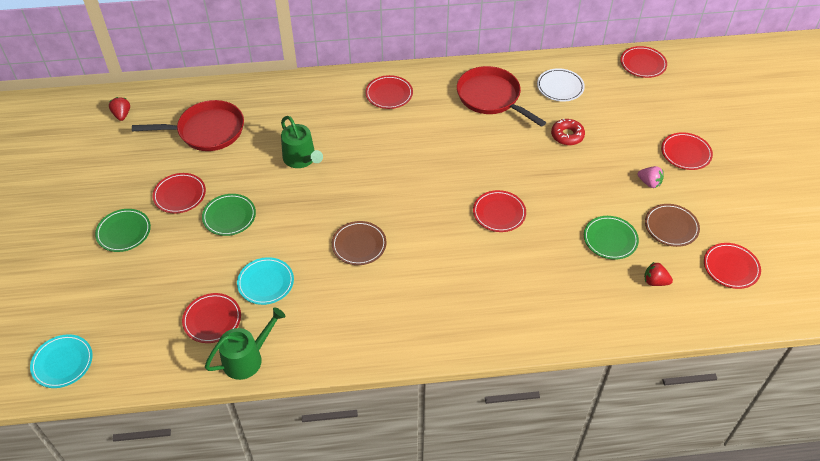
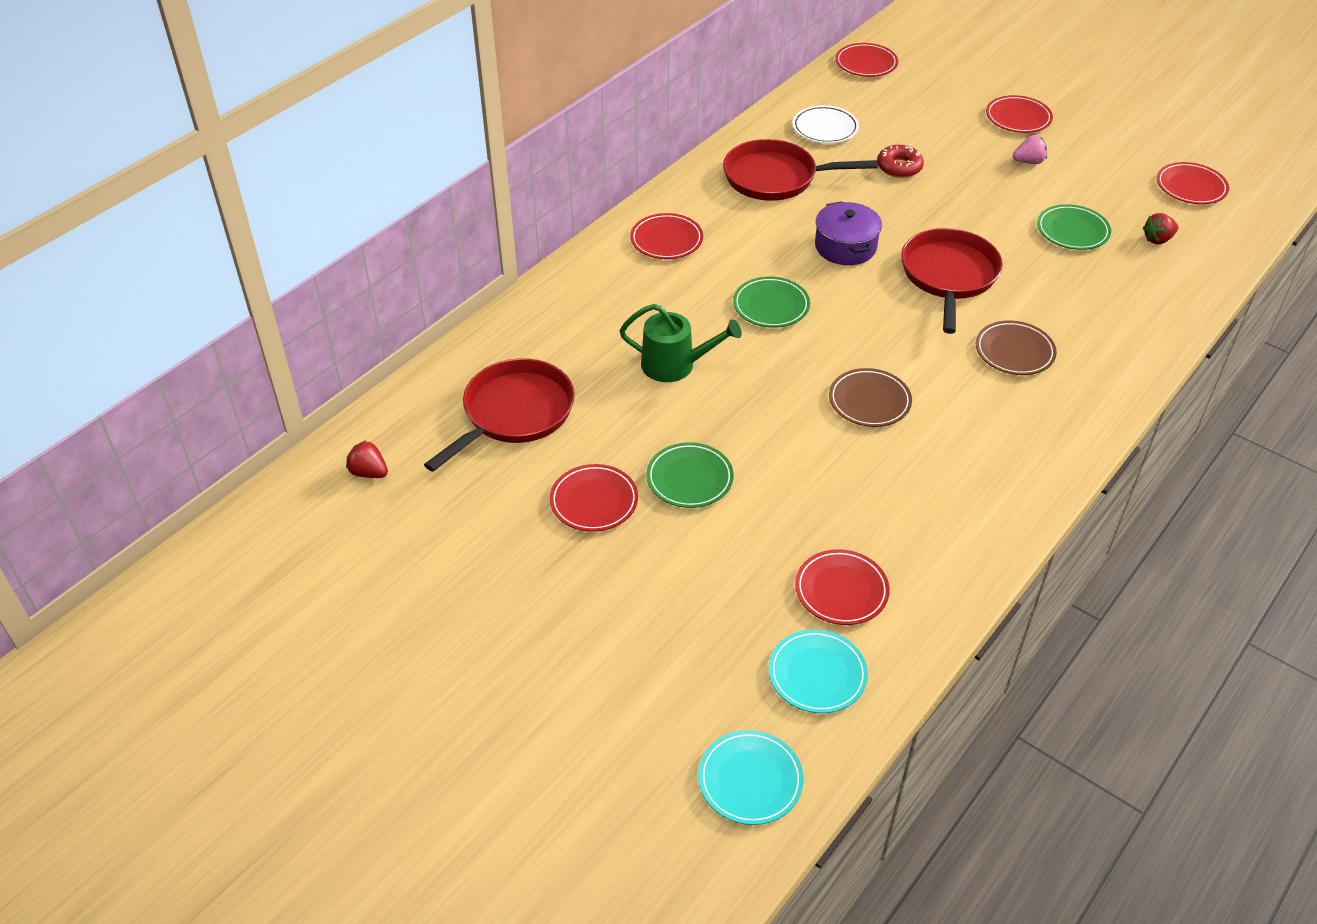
camera: 45 degrees left, 5 degrees down
green plate [95,209,151,252] -> green plate moved to [733,276,810,328]
green watering can [205,307,286,380] -> none
turquoise plate [237,257,294,305] -> turquoise plate moved to [769,630,868,713]
red plate [473,190,526,232] -> red pan [901,228,1003,334]
brown plate [645,204,700,247] -> brown plate moved to [976,321,1057,375]
none -> purple pot [815,201,882,265]

